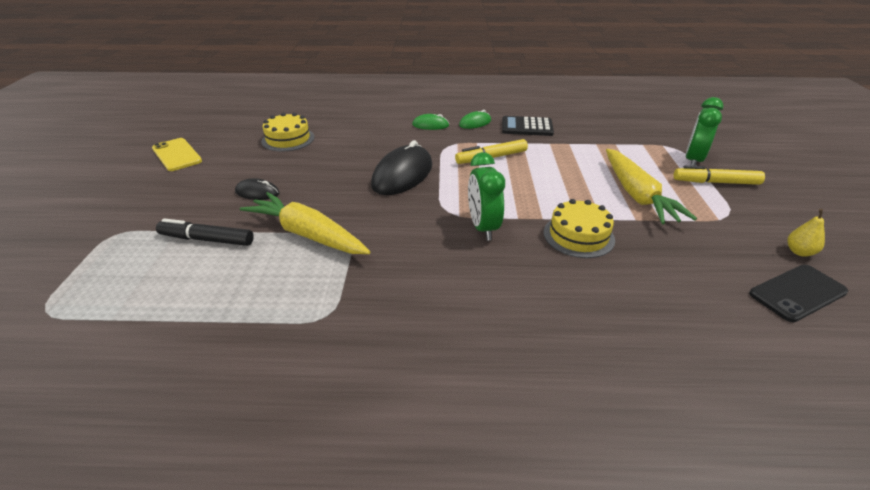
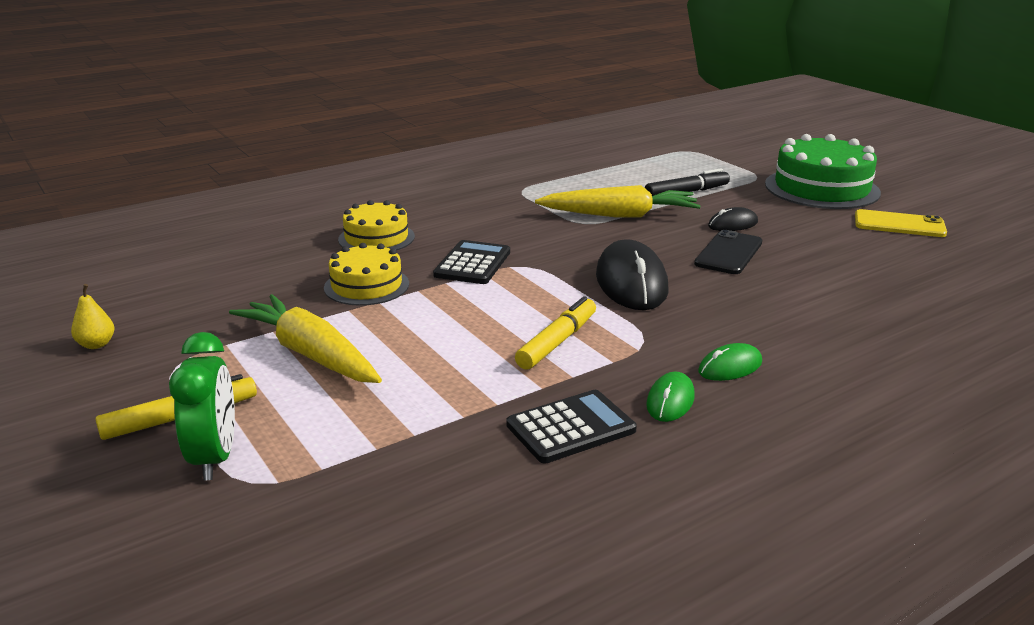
camera: 145 degrees right, 10 degrees down
yellow cake [261,113,314,152] -> yellow cake moved to [338,200,415,251]
green clock [468,152,505,240] -> black calculator [433,240,510,284]
black phone [749,265,848,322] -> black phone moved to [694,230,762,274]
none -> green cake [765,134,881,209]

